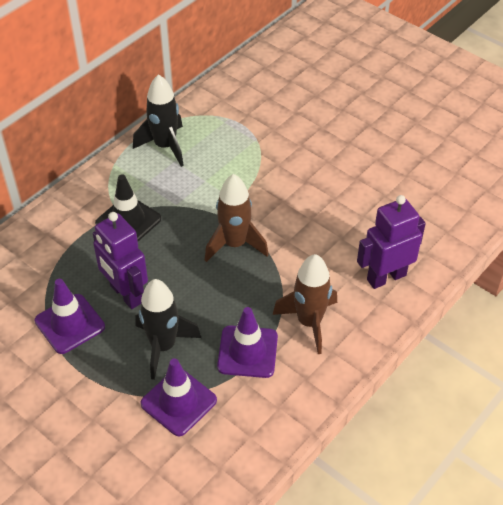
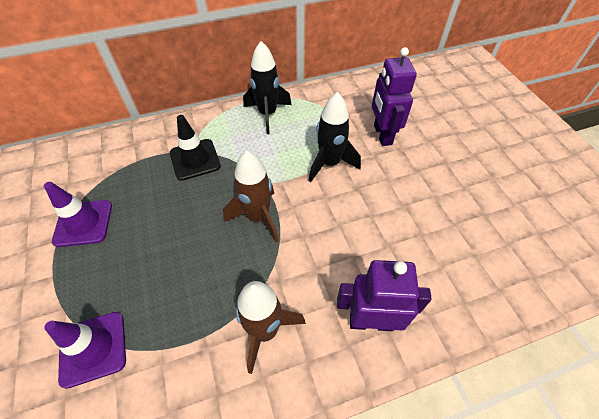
camera: 30 degrees right, 5 degrees up
purple robot [93,212,148,309] -> purple robot moved to [372,47,417,146]
black rocket [135,279,201,380] -> black rocket moved to [309,92,361,182]
purple traffic cone [217,307,278,378] -> none

